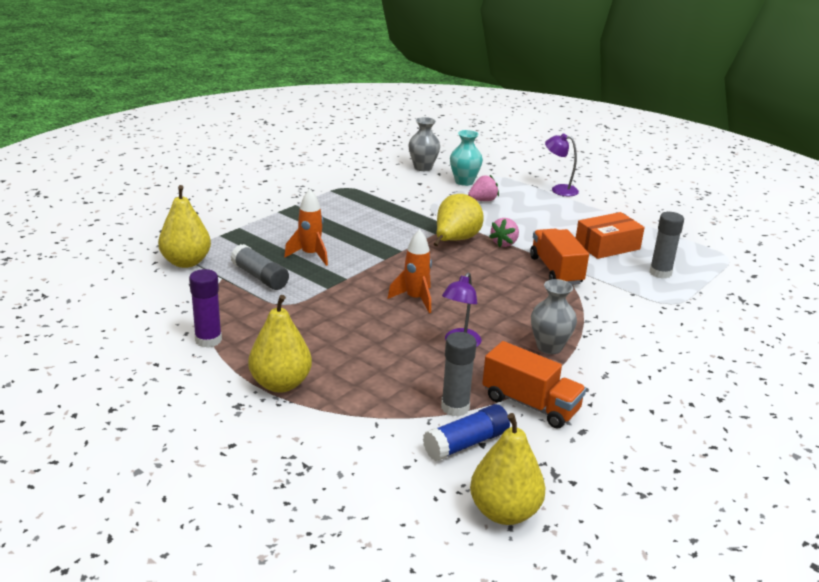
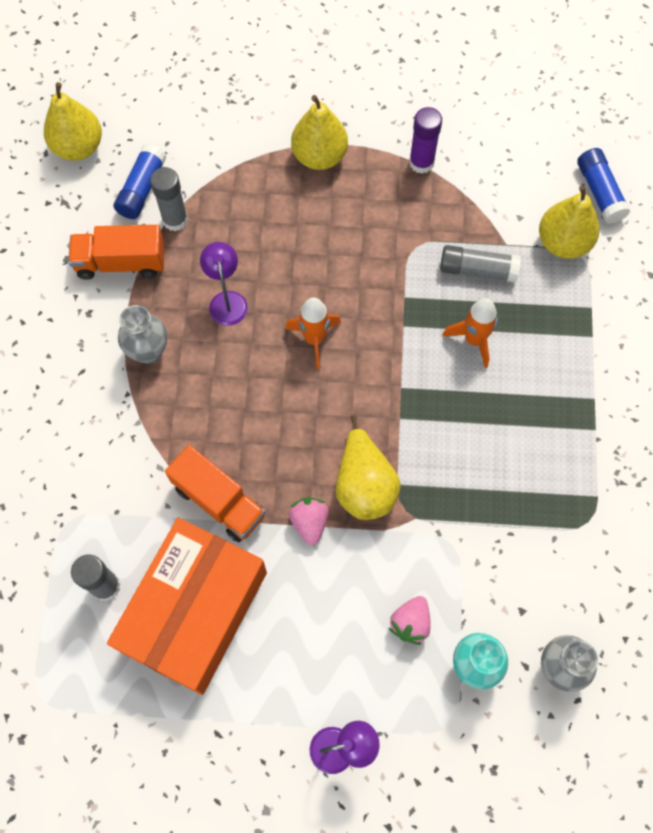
camera: 145 degrees right, 40 degrees up
orange box [576,212,645,259] -> orange box [107,518,267,695], size x1.78
none -> blue glue stick [577,148,630,224]

